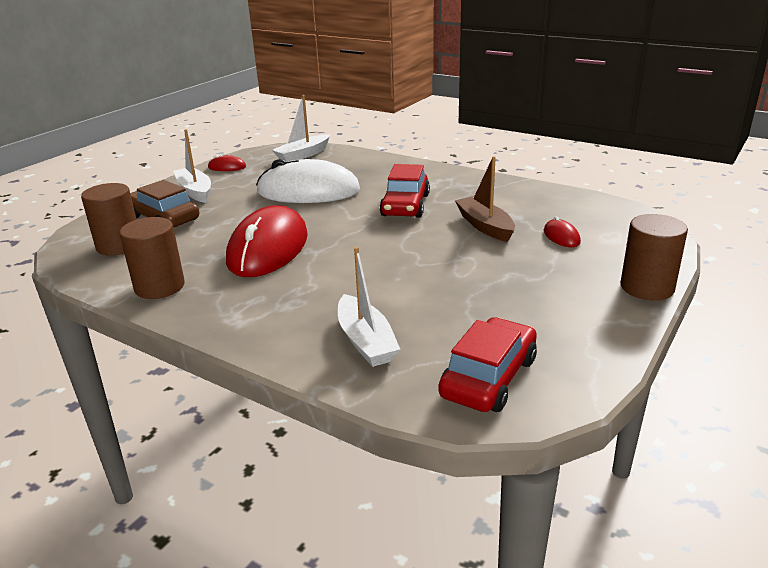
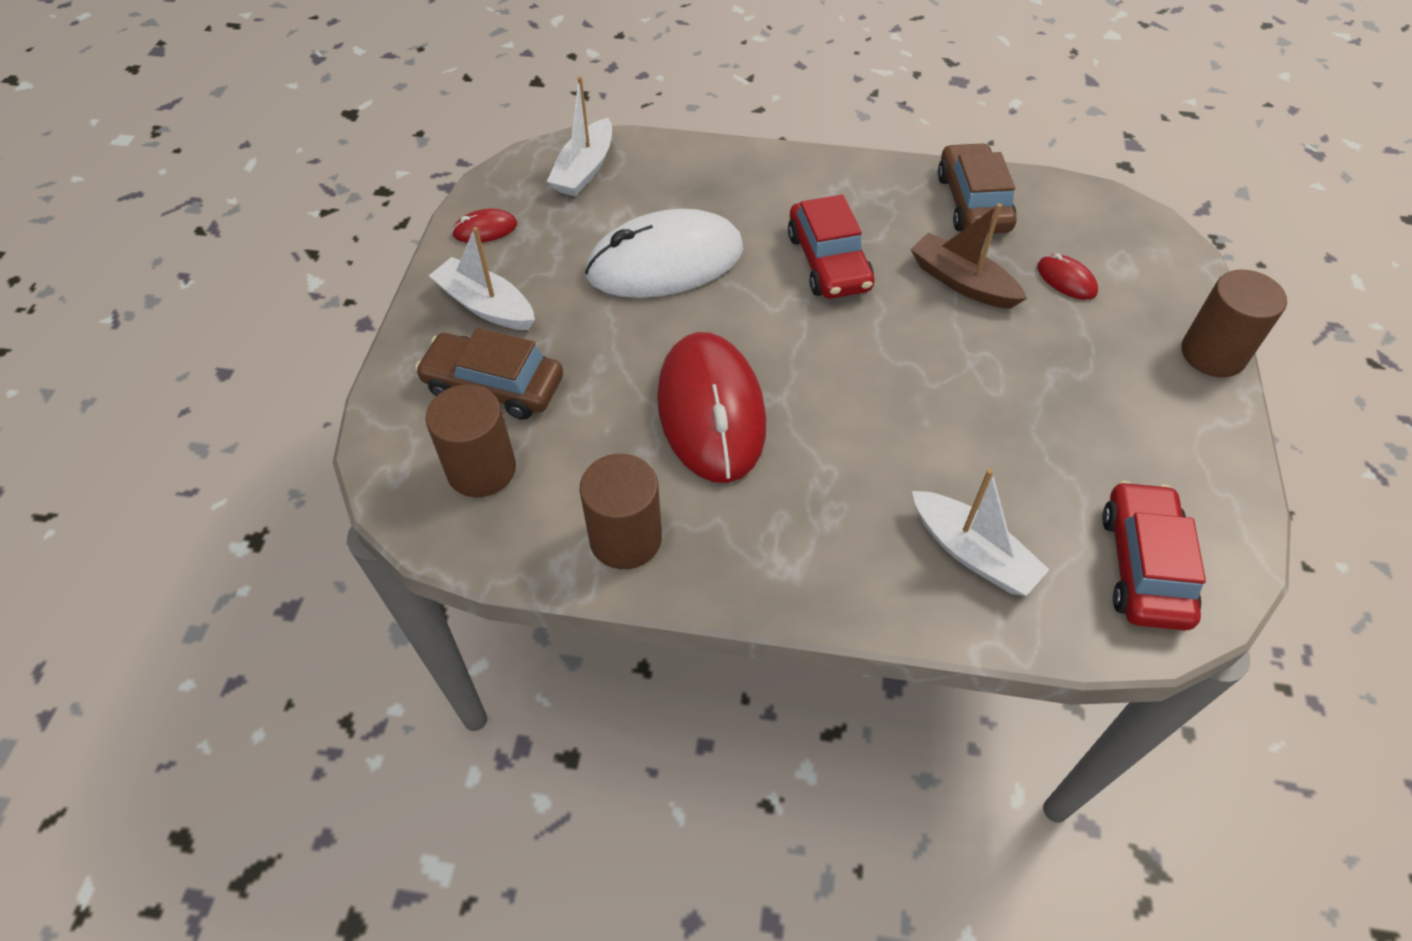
camera: 25 degrees left, 25 degrees up
none -> brown car [938,143,1016,234]

